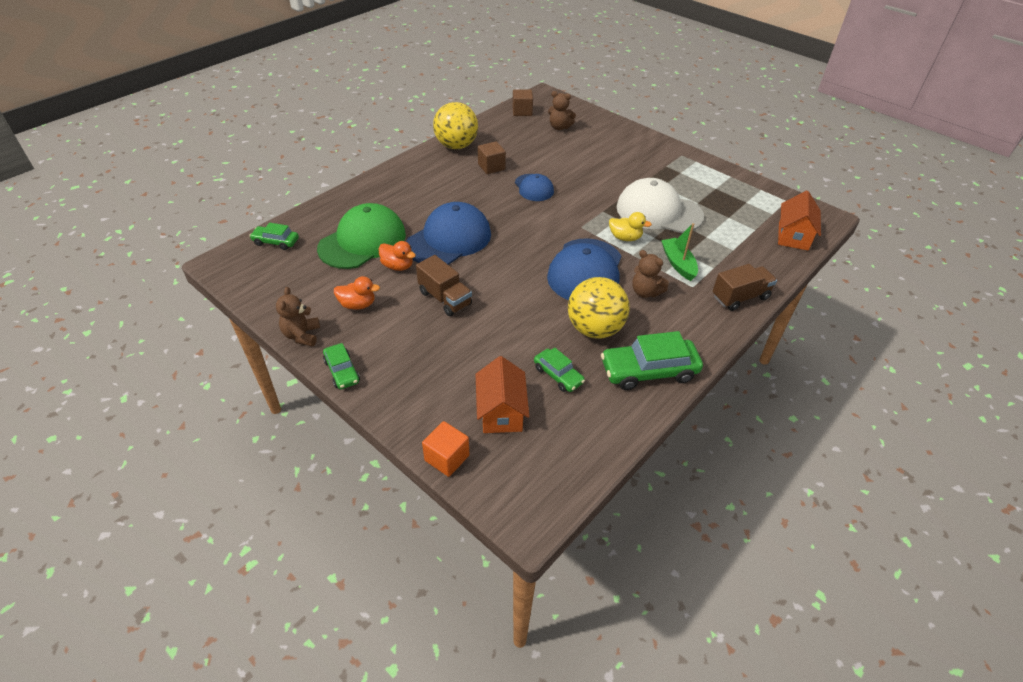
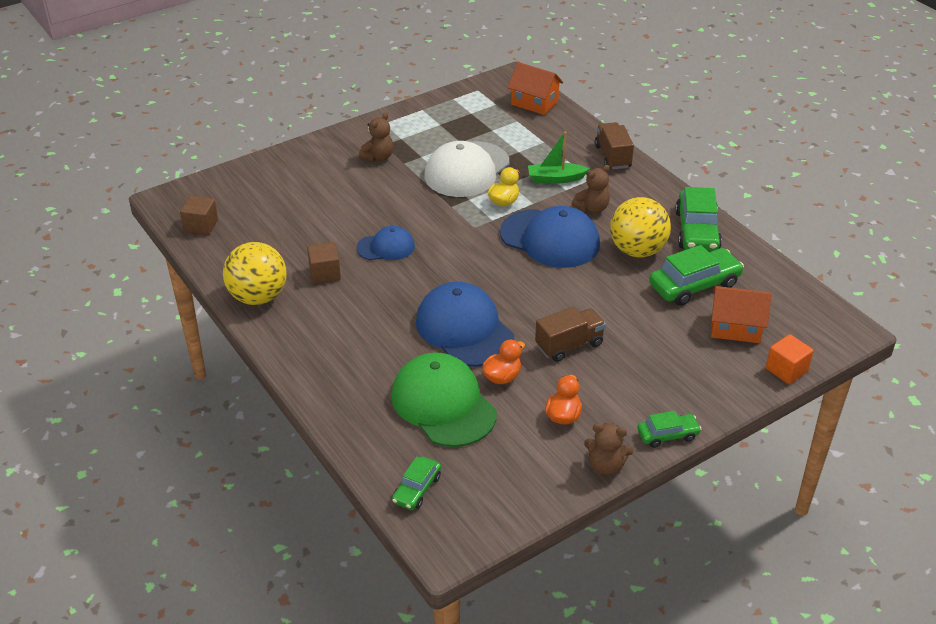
camera: 75 degrees left, 5 degrees down
green car [534,347,585,392] -> green car [649,245,744,306], size x1.76
brown teddy bear [548,91,576,130] -> brown teddy bear moved to [359,113,394,162]

